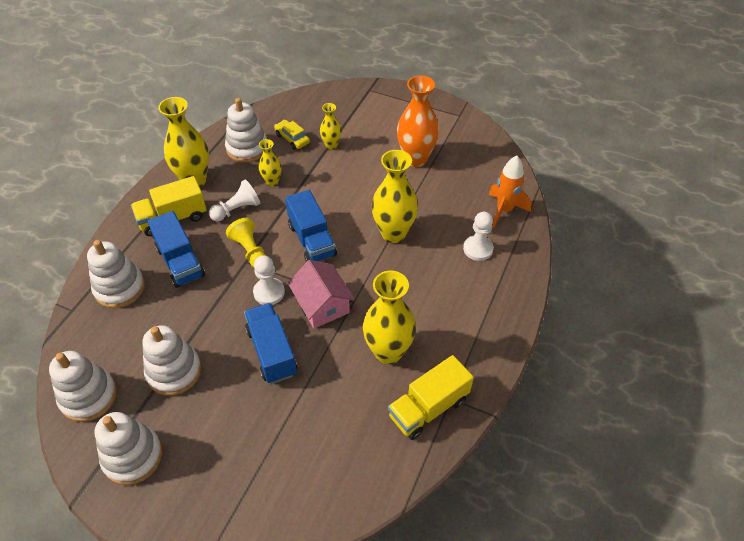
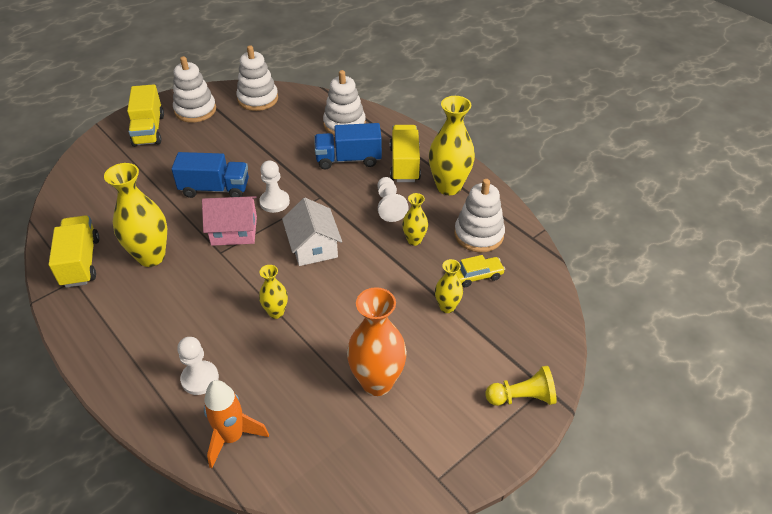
camera: 115 degrees right, 5 degrees down
white stacking toy [142,325,201,396] -> none
yellow pawn [226,218,266,268] -> yellow pawn moved to [485,366,557,406]
blue truck [285,190,337,262] -> white house [282,198,342,266]
yellow vase [372,150,418,243] -> yellow vase [259,265,288,319], size x0.53
none -> yellow truck [127,84,164,147]

